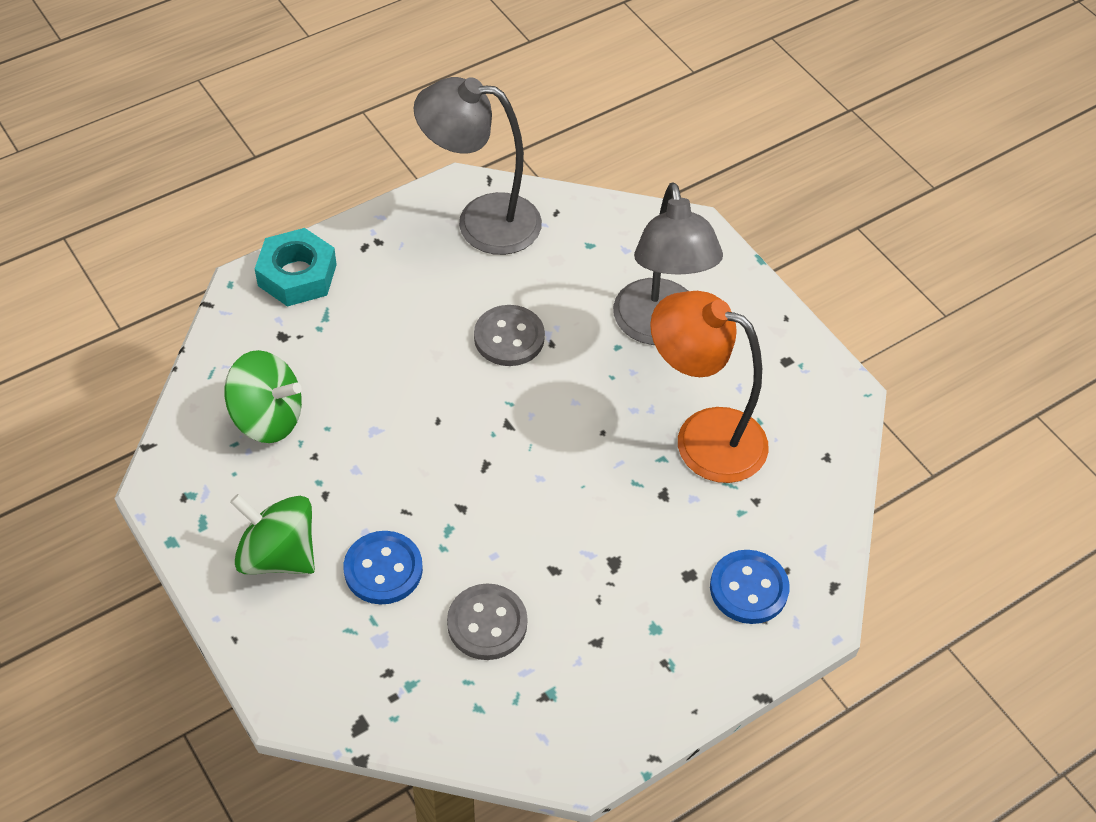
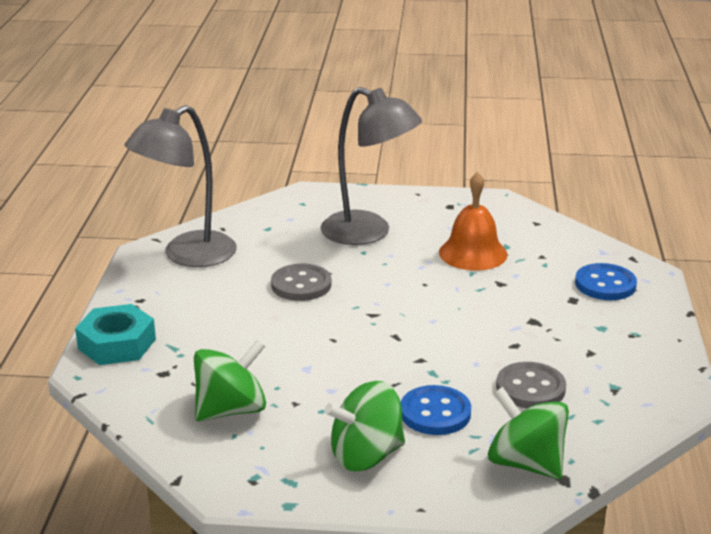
camera: 50 degrees left, 25 degrees down
orange lamp [650,291,769,483] -> orange bell [439,172,508,271]
none -> green spinning top [488,387,569,479]

